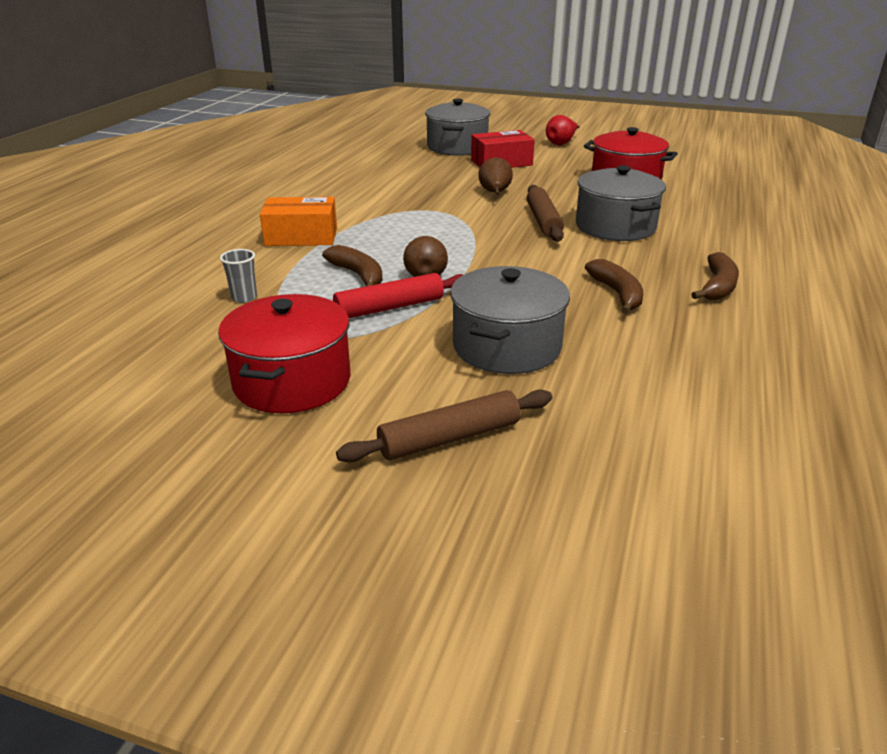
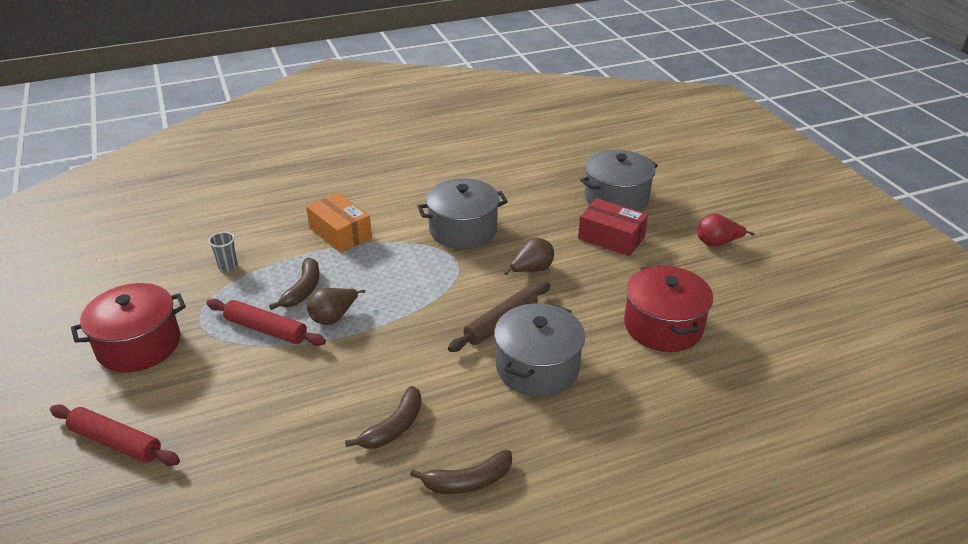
camera: 50 degrees right, 5 degrees up
brown rolling pin [336,389,552,462] -> red rolling pin [50,404,180,466]
grey pot [450,266,570,374] -> grey pot moved to [417,178,508,249]

